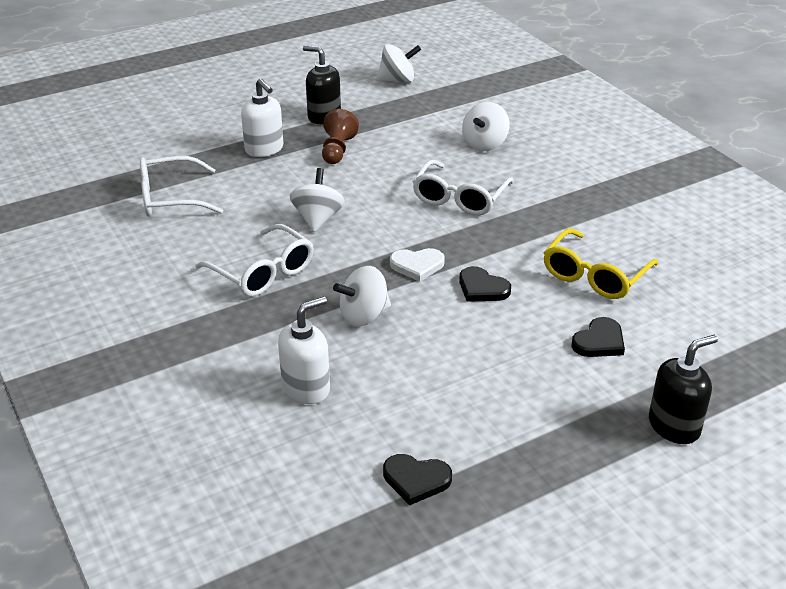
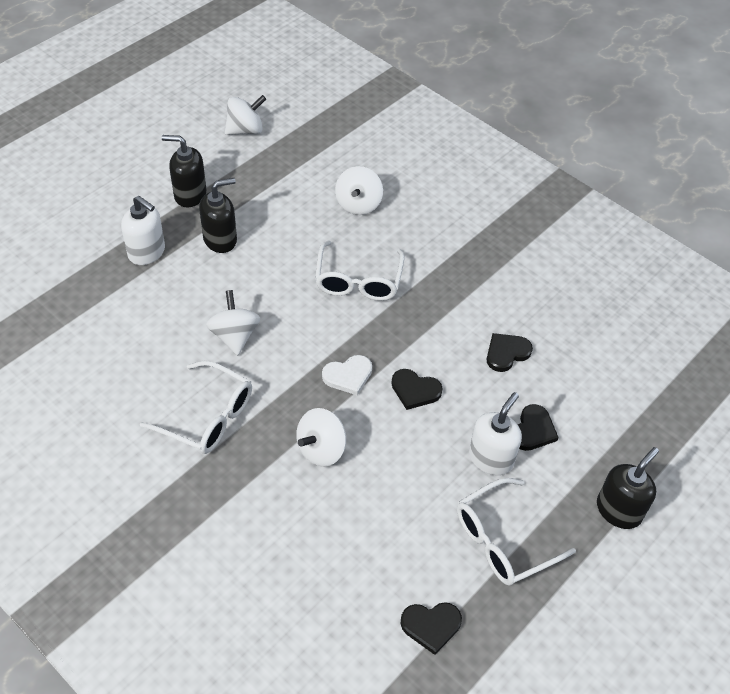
camera: 20 degrees left, 15 degrees up
white glasses [140,156,223,217] -> white glasses moved to [457,478,576,586]
white soap dispenser [278,296,330,404] -> white soap dispenser moved to [469,392,522,475]
brown pawn [322,109,359,164] -> black soap dispenser [199,178,237,253]
yellow glasses [543,228,659,299] -> black heart [487,333,533,372]

